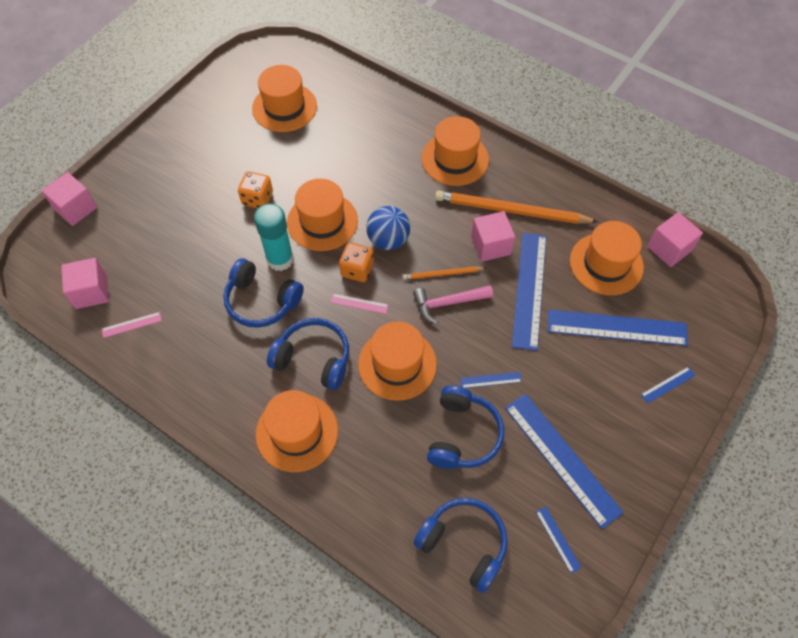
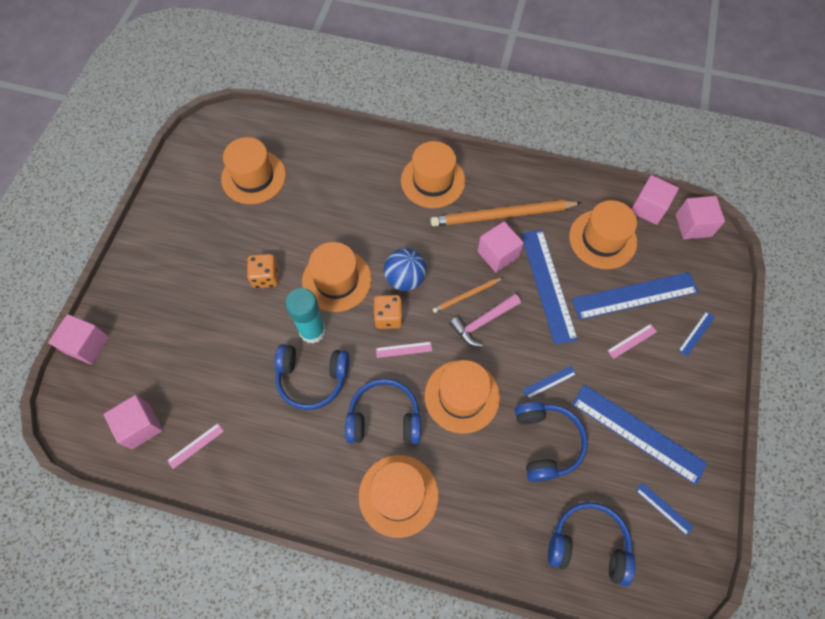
camera: 20 degrees left, 5 degrees up
none -> pink ruler [607,324,657,359]
none -> pink cube [676,196,725,239]

